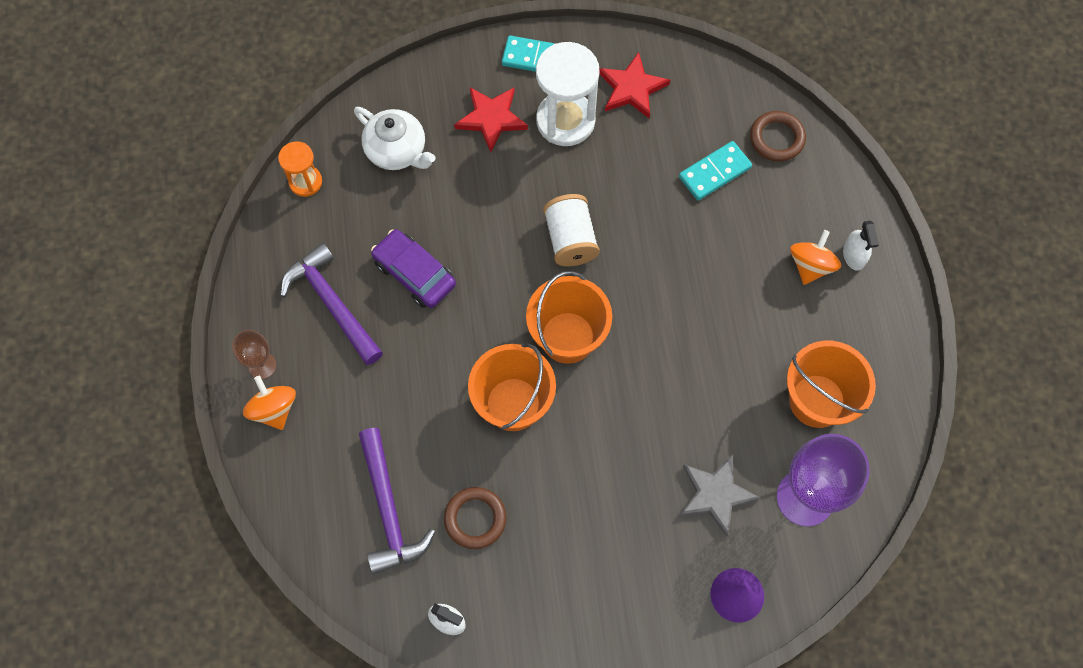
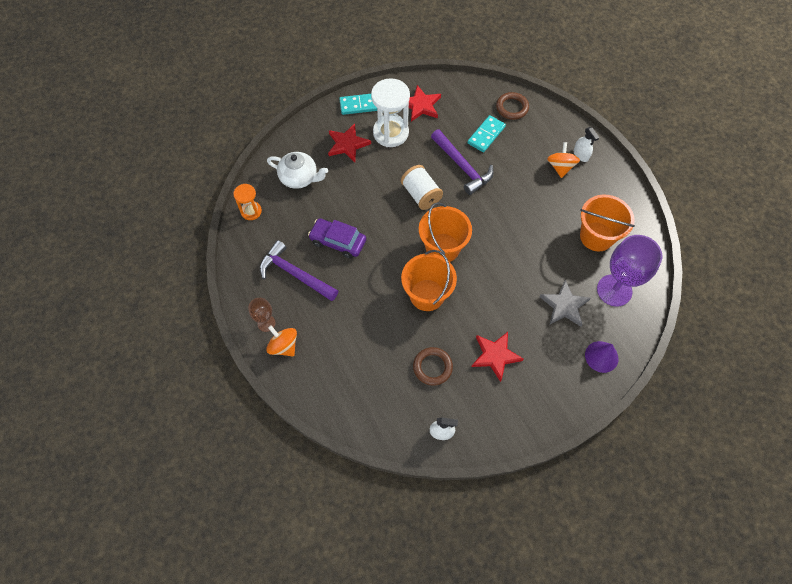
camera: 20 degrees left, 5 degrees down
purple hammer [359,428,435,574] -> purple hammer moved to [431,129,494,195]
none -> red star [471,332,524,382]

